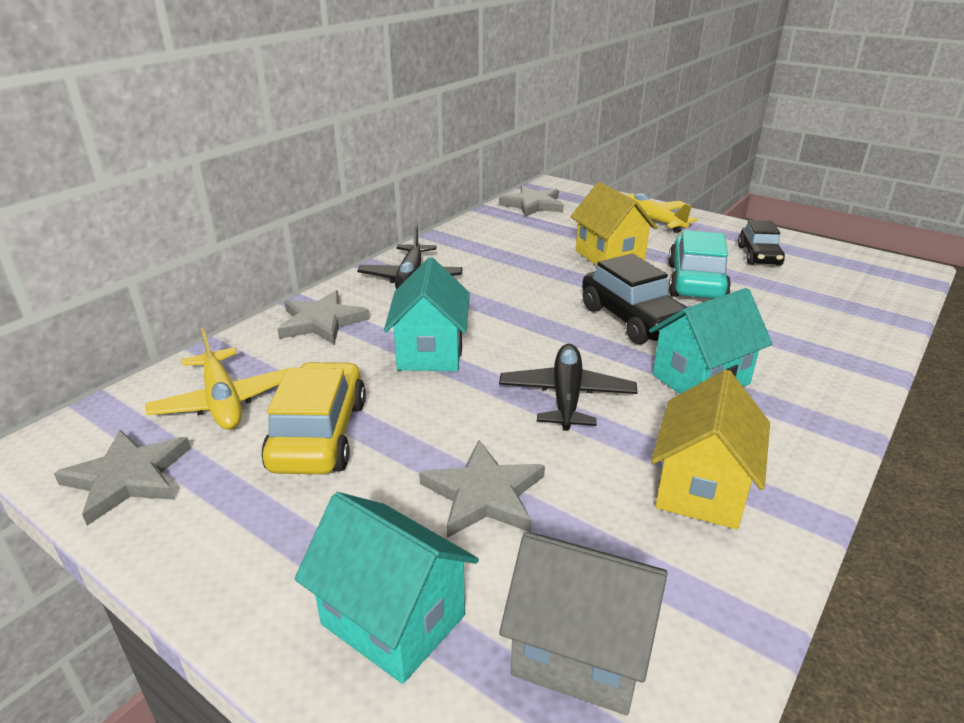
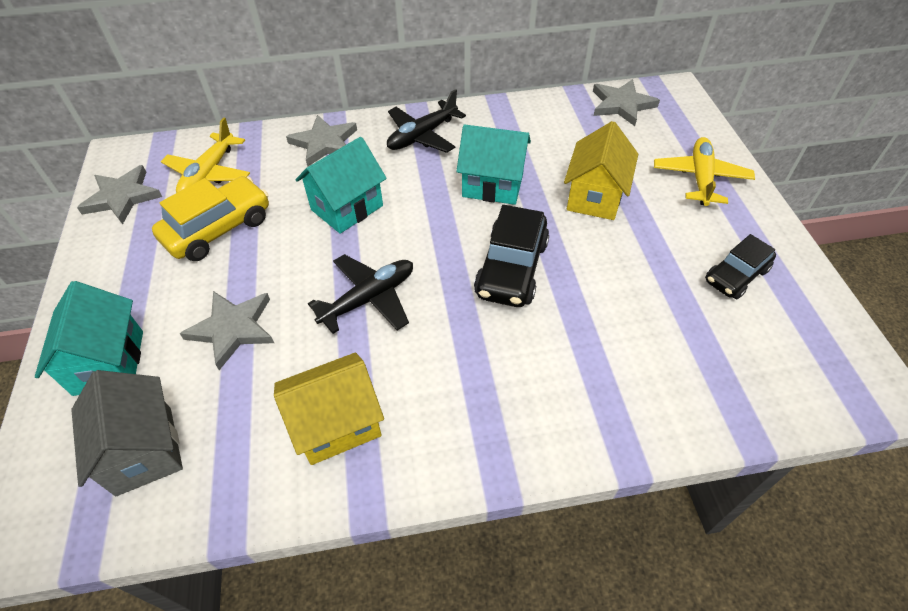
camera: 45 degrees right, 20 degrees up
turquoise house [649,288,772,394] -> turquoise house moved to [456,125,531,205]
turquoise car [668,230,731,299] -> none

